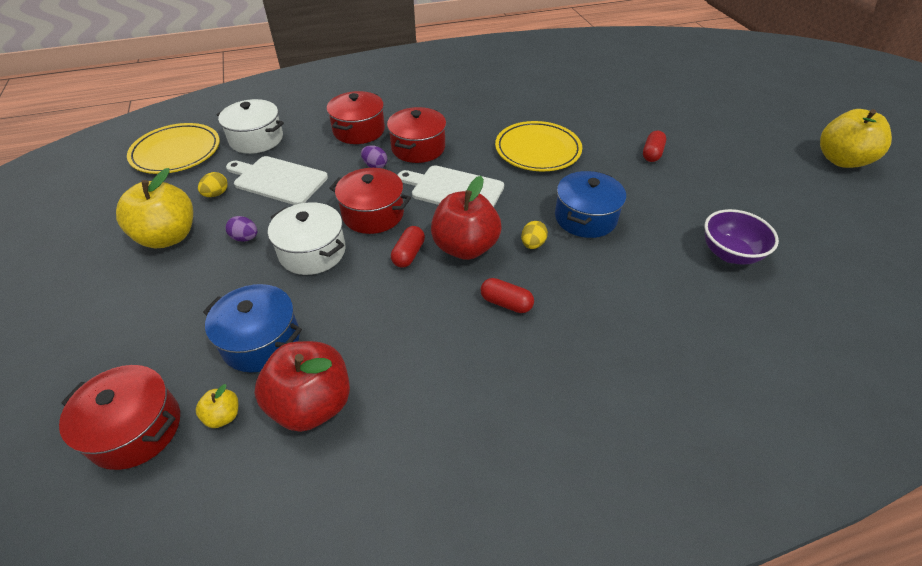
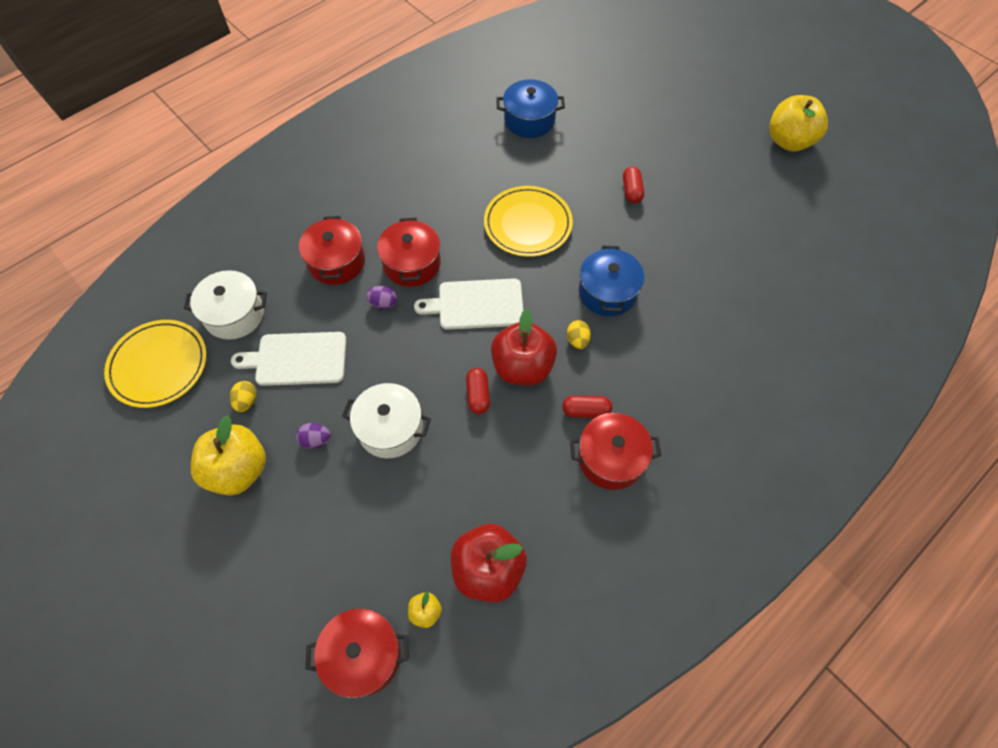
camera: 25 degrees left, 15 degrees up
blue pot [203,284,302,373] -> blue pot moved to [497,79,565,138]
red pot [329,168,411,234] -> red pot moved to [570,413,661,490]
purple bowl [704,209,779,265] -> none

